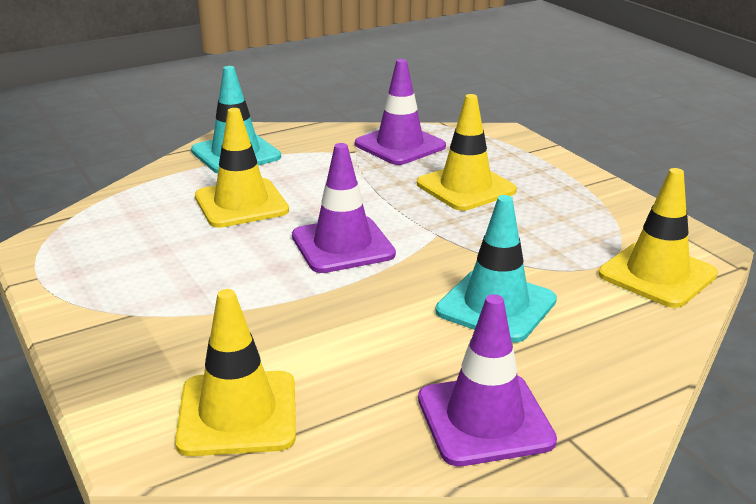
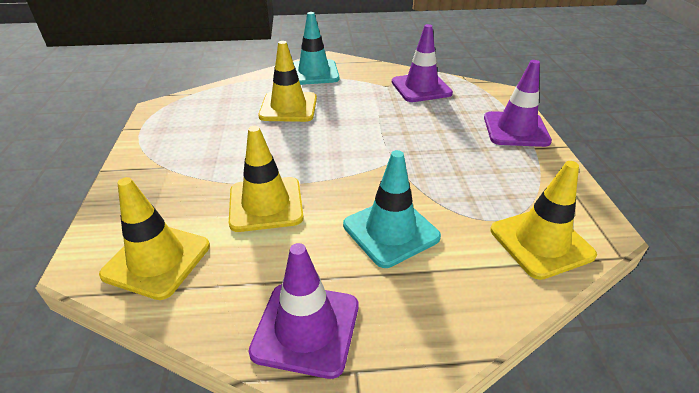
camera: 25 degrees right, 10 degrees up
purple traffic cone [292,143,396,273] -> purple traffic cone moved to [484,60,552,147]
yellow traffic cone [417,94,517,211] -> yellow traffic cone moved to [229,126,304,232]

